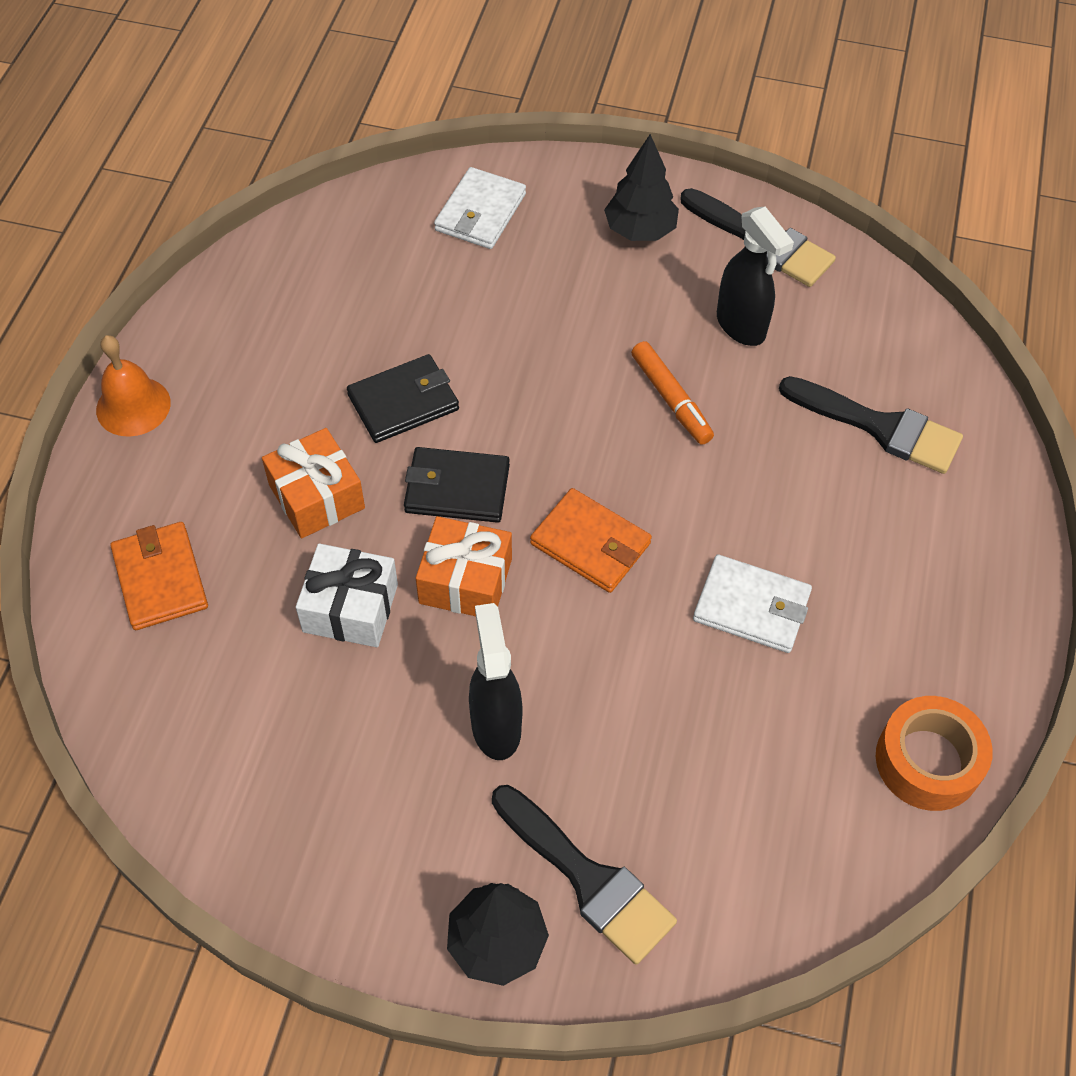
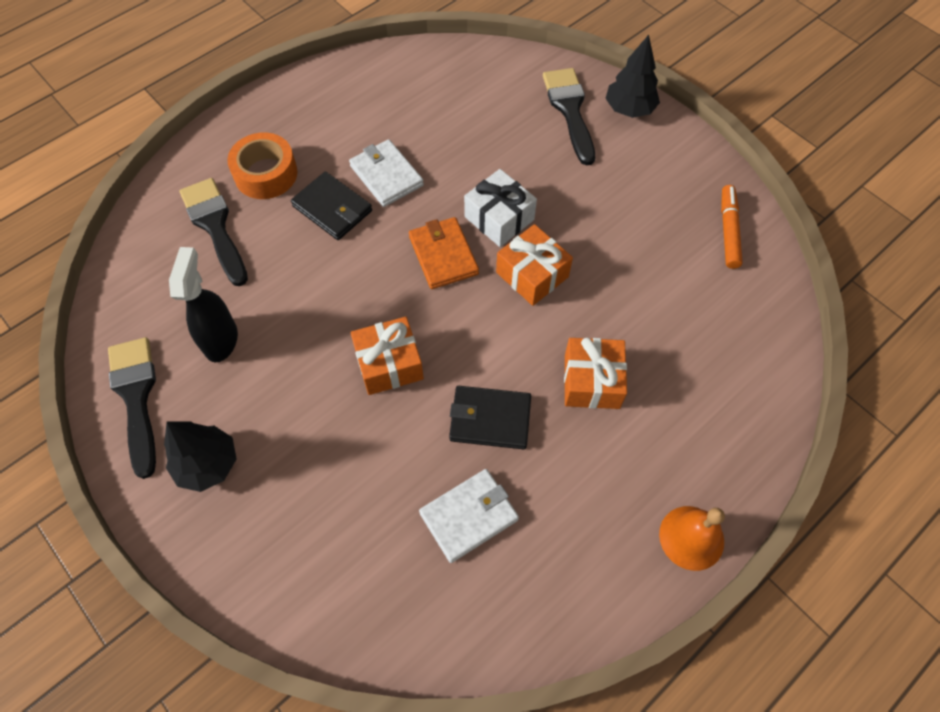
camera: 145 degrees left, 5 degrees up
orange wallet [110,522,208,630] -> none
white gift [296,543,398,647] -> white gift moved to [464,169,537,247]
black wallet [404,447,510,523] -> black wallet moved to [291,172,372,240]
white wallet [434,167,526,249] -> white wallet moved to [419,469,519,563]
black spray bottle [469,603,523,760] -> none
orange marker [631,341,714,445] -> orange marker moved to [721,185,743,269]
orange tape [876,696,993,811] -> orange tape moved to [227,133,297,199]
none -> orange gift [351,317,424,395]

